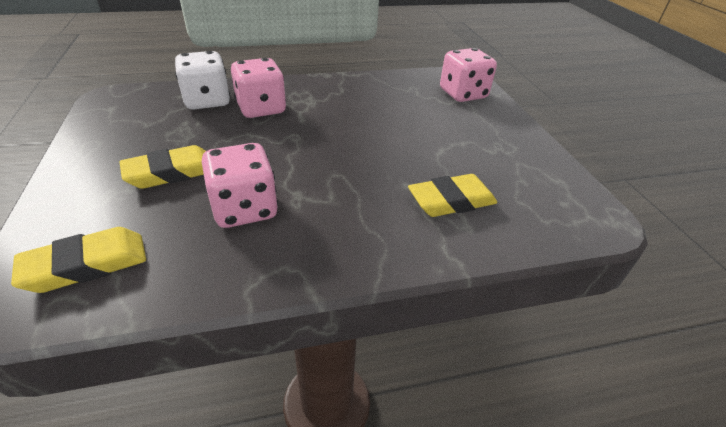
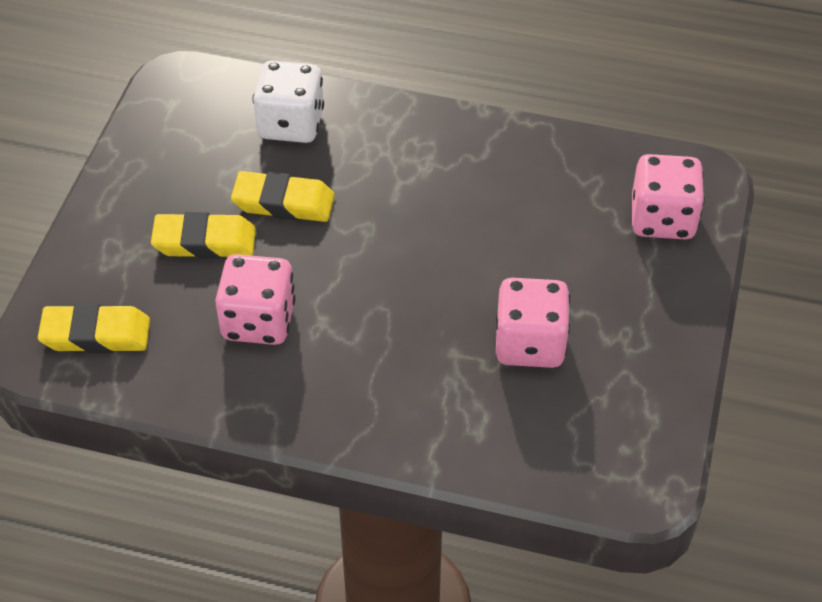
camera: 30 degrees right, 10 degrees up
pink dice [231,58,286,118] -> pink dice moved to [496,278,570,368]
yellow eraser [408,174,497,217] -> yellow eraser moved to [231,171,335,222]

